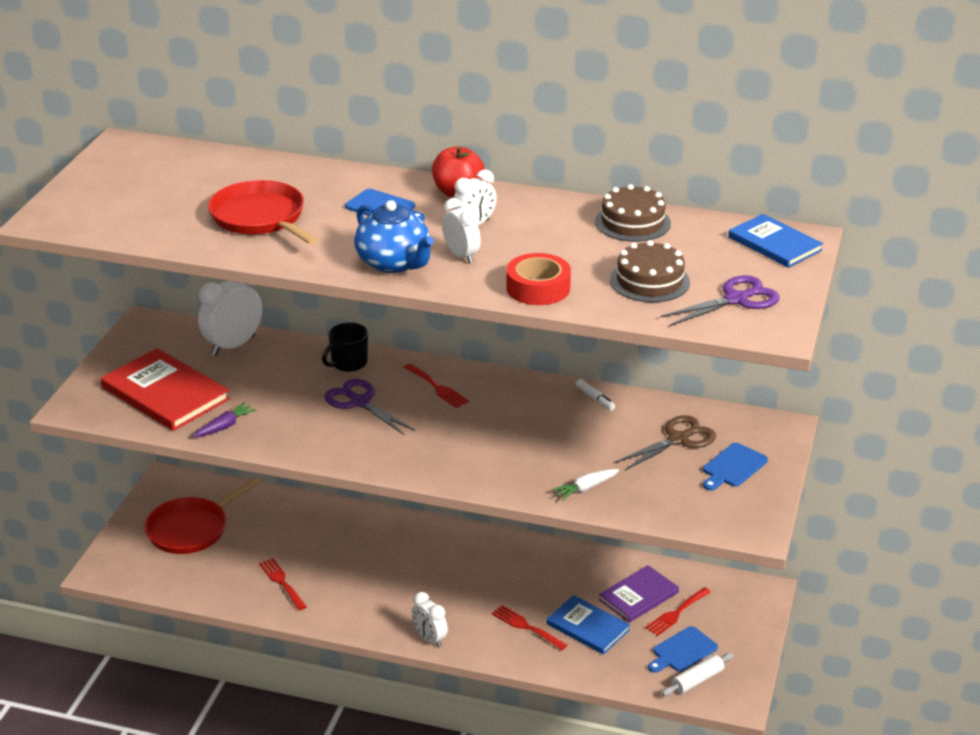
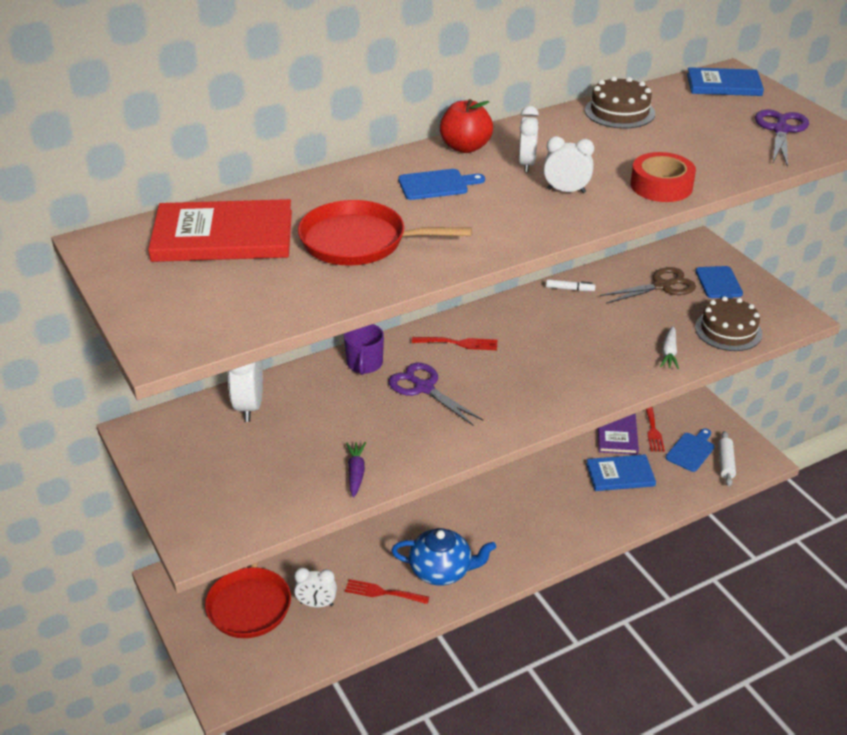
camera: 45 degrees left, 5 degrees up
red book [101,348,230,431] -> red book moved to [148,199,292,262]
black mug [322,322,368,372] -> purple mug [344,324,384,375]
purple scissors [325,379,415,435] -> purple scissors turned 45 degrees clockwise [389,363,483,426]
blue teapot [354,200,434,273] -> blue teapot moved to [391,528,496,585]
white clock [412,592,448,647] -> white clock moved to [294,568,337,607]
red fork [492,605,567,650] -> none
brown cake [610,240,690,303] -> brown cake moved to [695,296,762,351]
brown scissors [615,415,716,470] -> brown scissors turned 60 degrees clockwise [600,267,696,304]
blue cutting board [648,626,718,673] -> blue cutting board turned 150 degrees counterclockwise [665,428,715,472]

